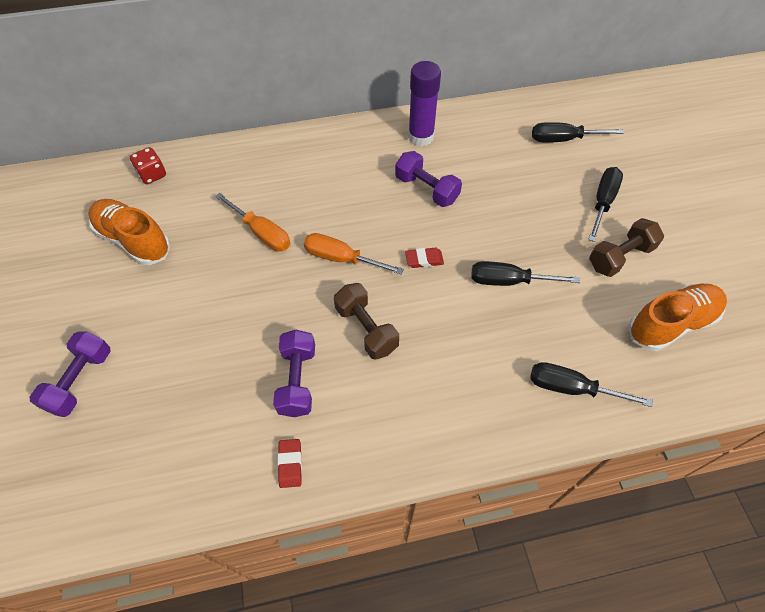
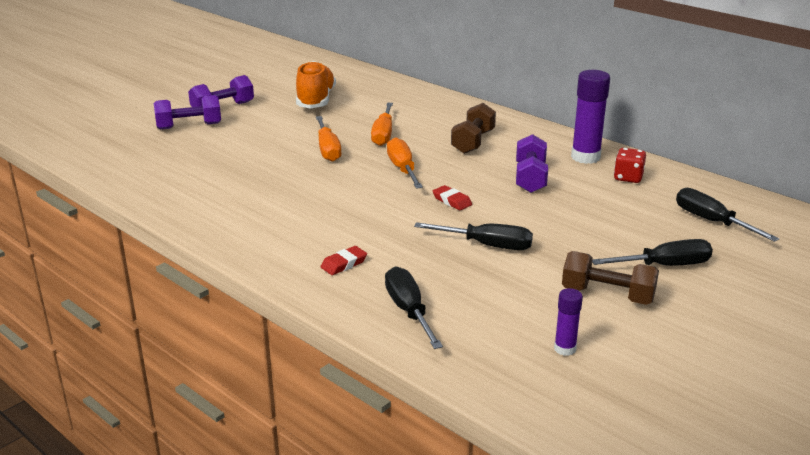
camera: 55 degrees right, 30 degrees down
red dice [130,147,166,184] -> red dice moved to [614,148,646,183]
purple dumbbell [273,330,315,417] -> purple dumbbell moved to [188,75,254,107]
red eraser [278,439,302,488] -> red eraser moved to [320,246,367,275]
brown dumbbell [334,283,399,360] -> brown dumbbell moved to [451,103,496,154]
black screwdriver [471,261,580,286] -> black screwdriver turned 135 degrees clockwise [414,222,533,250]
orange shoe [628,284,727,351] -> purple glue stick [554,288,583,356]
none -> orange screwdriver [316,116,342,162]

